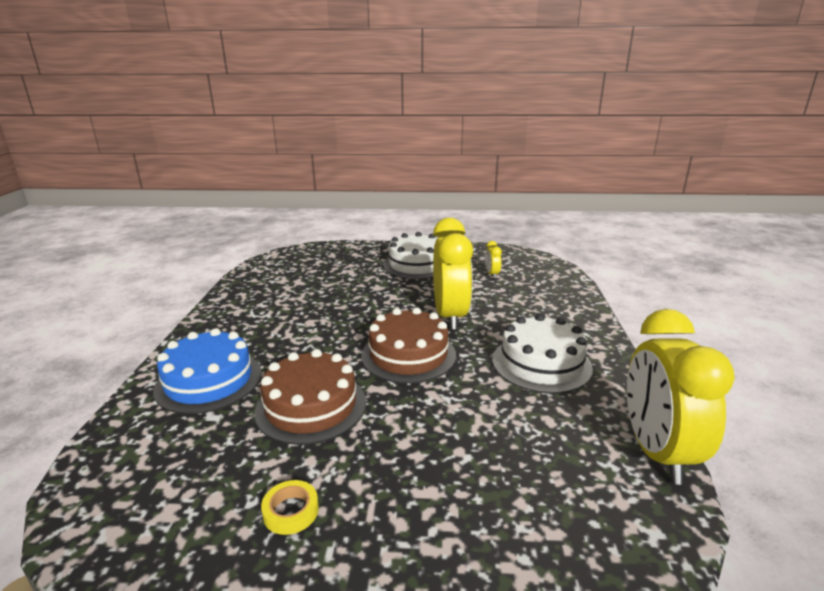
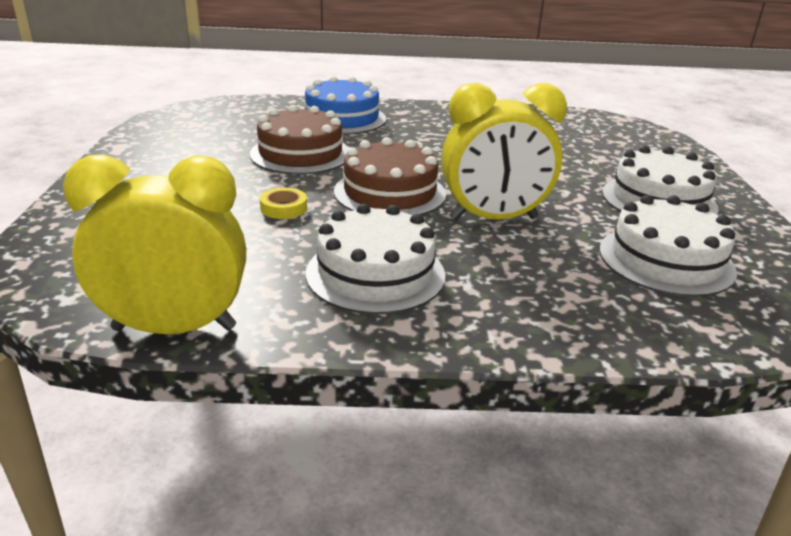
camera: 85 degrees right, 5 degrees up
yellow tape [261,480,319,535] -> yellow tape moved to [260,188,307,219]
yellow clock [485,241,502,279] -> white cake [599,195,737,297]

